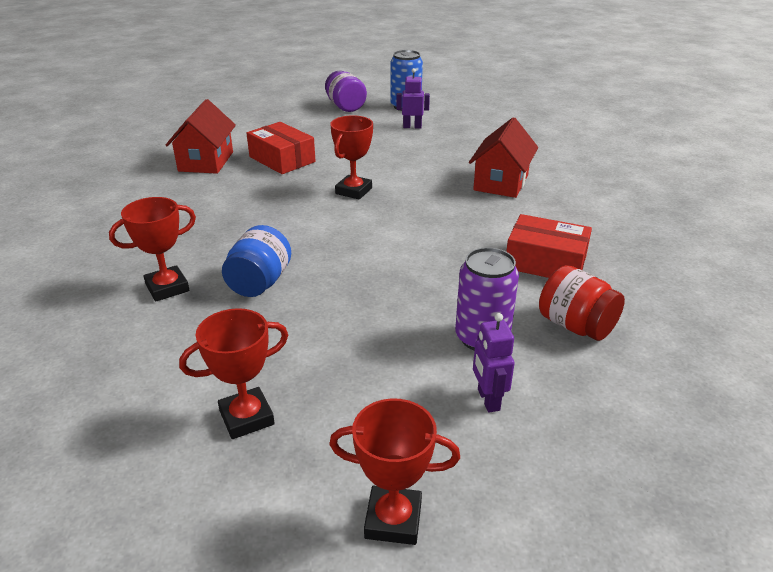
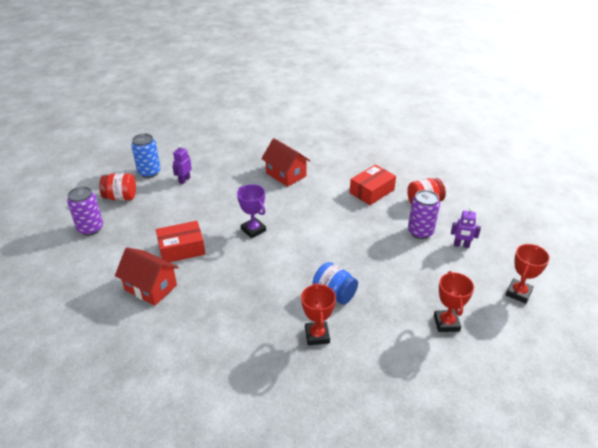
camera: 65 degrees left, 5 degrees up
purple jar [325,71,367,112] -> red jar [99,173,136,200]
red trophy [330,115,373,199] -> purple trophy [237,184,266,238]
none -> purple can [67,186,103,235]

